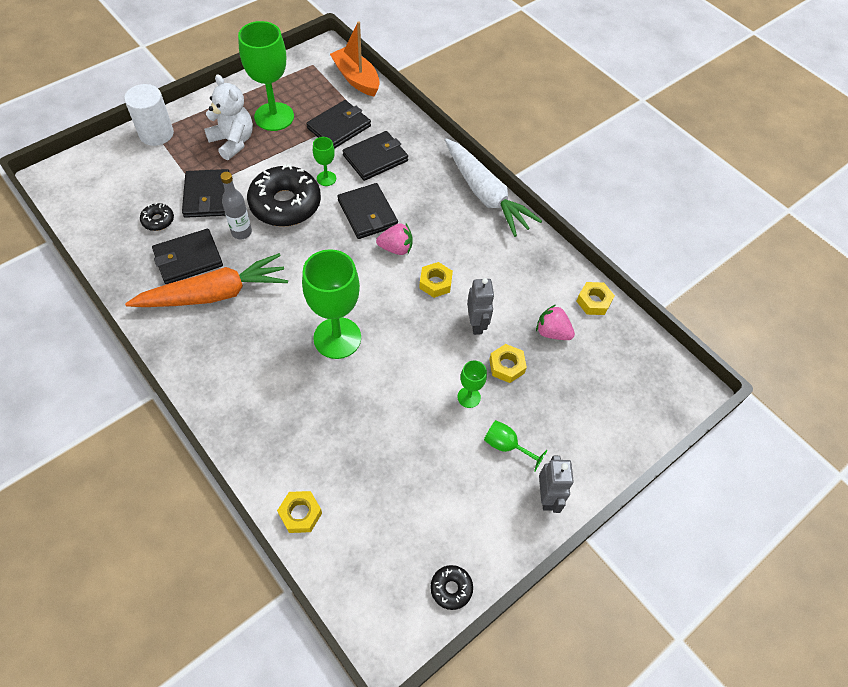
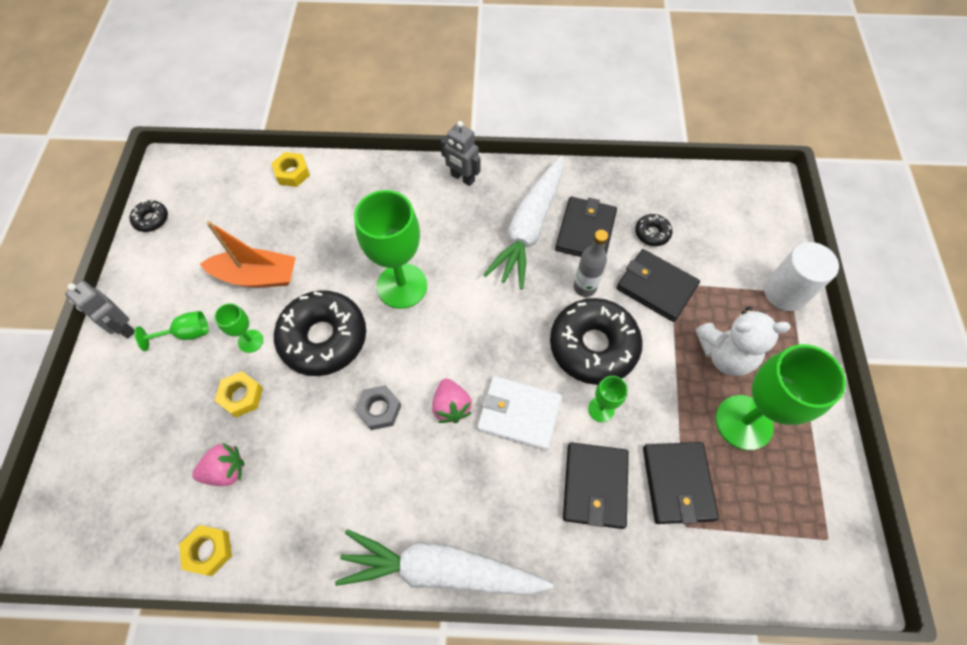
camera: 135 degrees right, 5 degrees up
orange carrot [125,253,288,307] -> white carrot [483,156,563,289]
orange boat [330,21,380,96] -> orange boat moved to [200,221,296,287]
black wallet [338,183,398,239] -> white wallet [477,376,562,451]
pink strawberry [376,223,413,255] -> pink strawberry turned 60 degrees counterclockwise [432,378,472,423]
yellow nut [419,262,453,298] -> grey nut [355,385,401,430]
grey robot [467,278,494,335] -> grey robot moved to [440,121,481,186]
none -> black donut [274,290,366,376]

